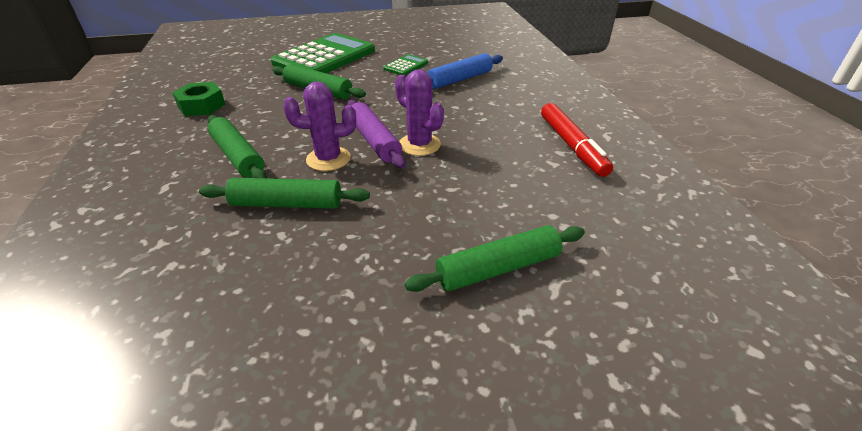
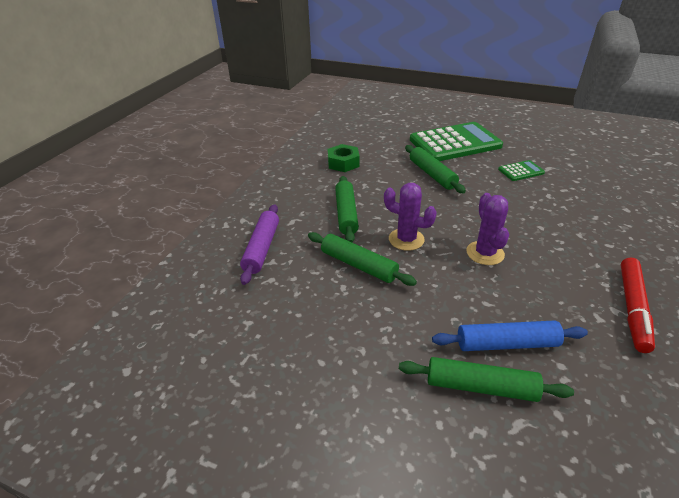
camera: 35 degrees right, 0 degrees up
purple rolling pin [347,100,406,168] -> purple rolling pin moved to [240,204,279,285]
blue rolling pin [427,53,503,89] -> blue rolling pin moved to [432,320,588,351]

